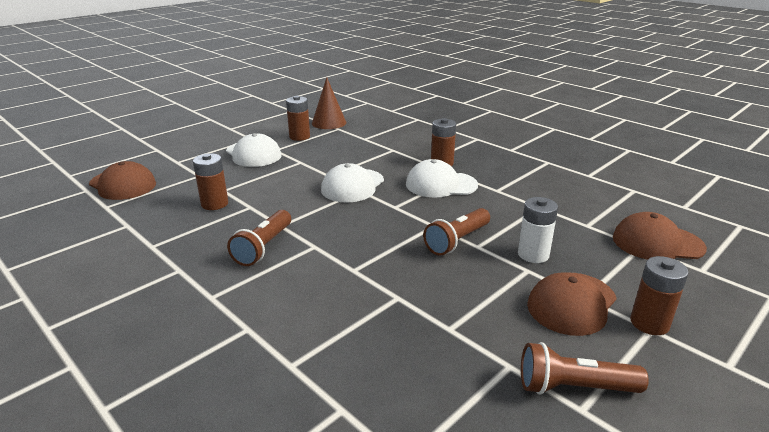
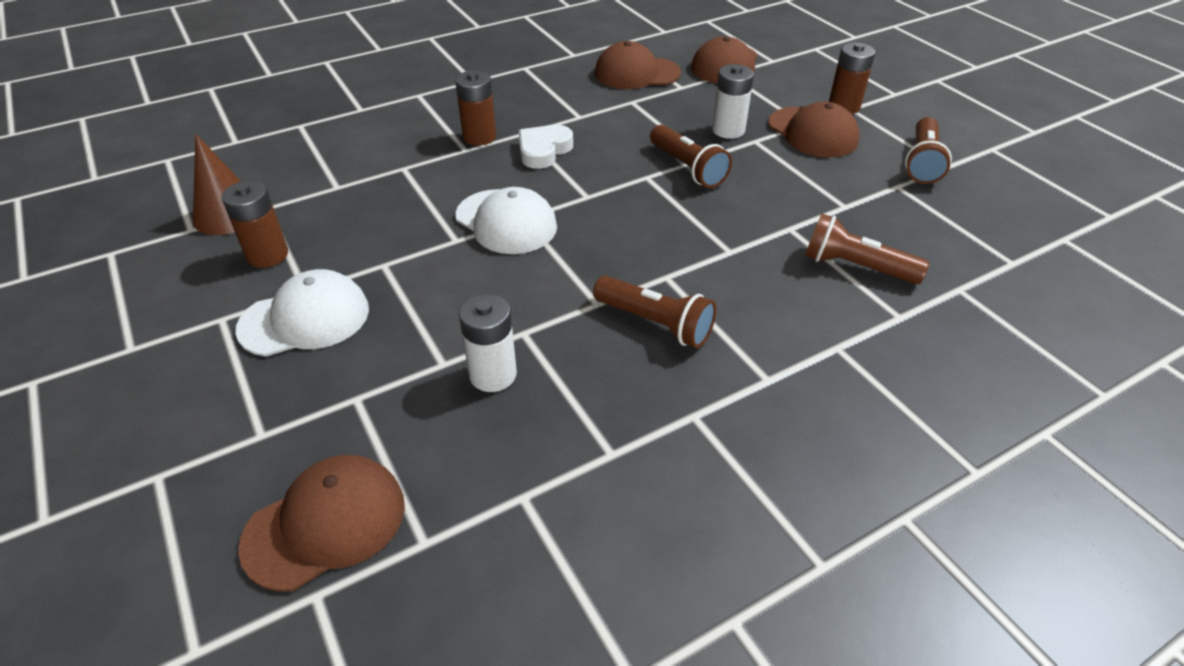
camera: 75 degrees left, 15 degrees up
brown battery [193,153,228,210] -> white battery [459,294,517,392]
white cap [406,159,478,198] -> white heart [519,125,573,169]
none -> brown cap [595,41,681,89]
none -> brown flashlight [805,213,930,284]

